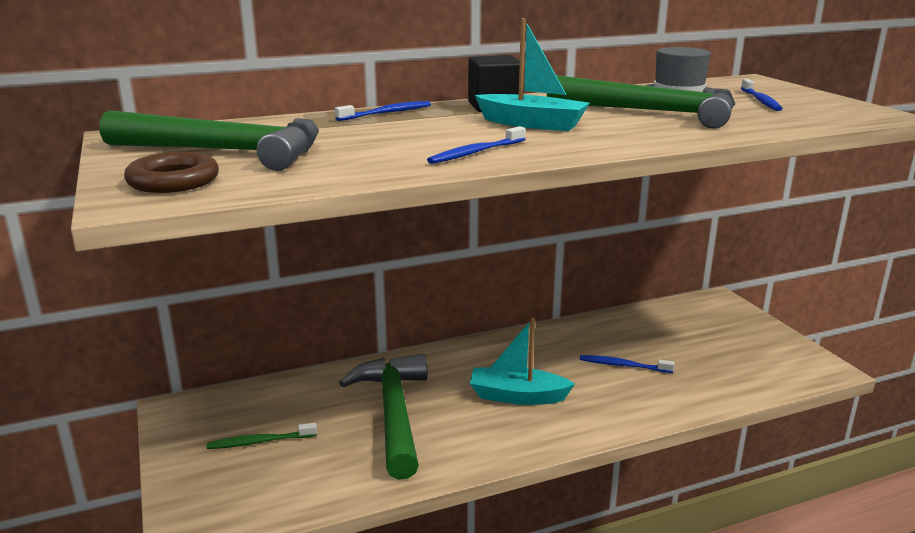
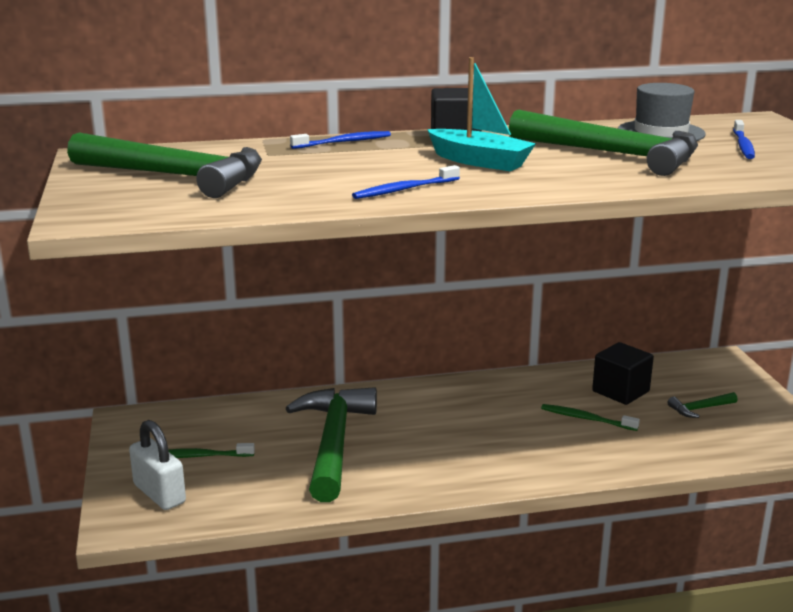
camera: 10 degrees right, 0 degrees up
brown ring [124,152,219,193] -> none
turquoise boat [470,318,575,405] -> none
blue toothbrush [580,355,675,373] -> green toothbrush [541,404,640,431]
none -> white padlock [129,420,186,510]
none -> black cube [592,342,654,405]
none -> green hammer [667,392,737,418]

